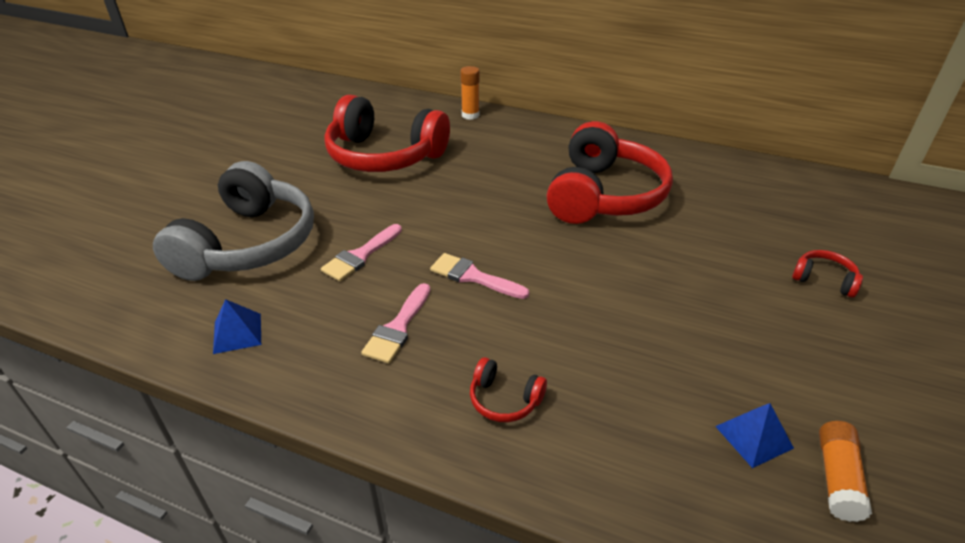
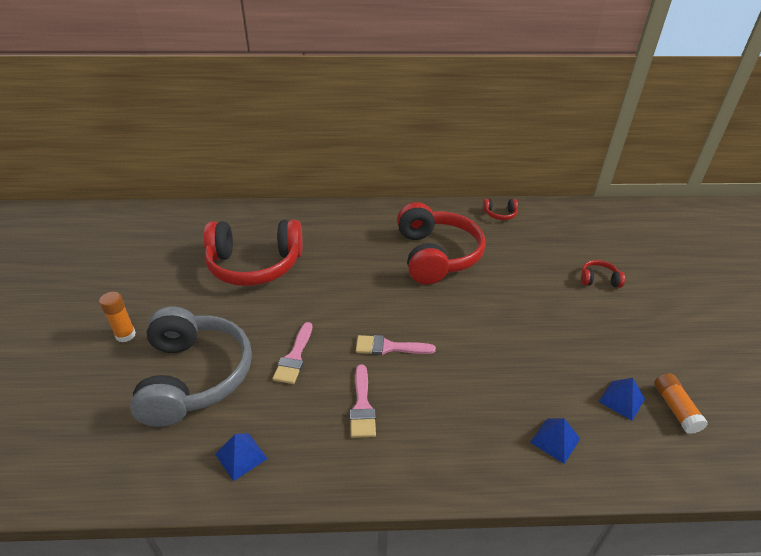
camera: 25 degrees left, 0 degrees up
orange glue stick [460,66,480,120] -> orange glue stick moved to [99,292,136,342]
red headphones [470,357,547,422] -> red headphones moved to [483,199,518,220]
none -> blue pyramid [530,418,580,464]

